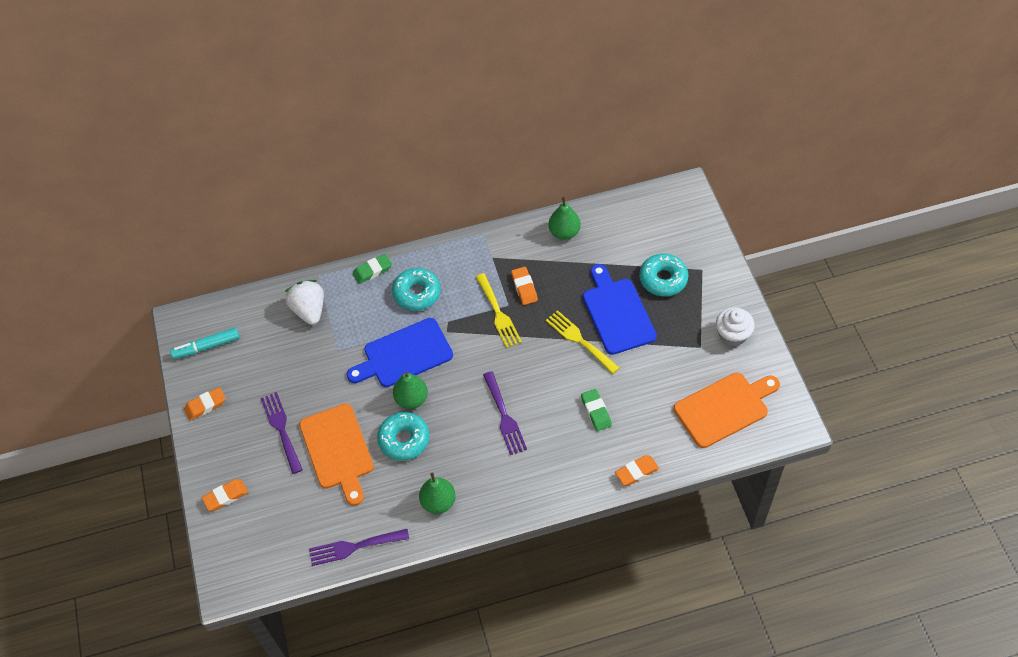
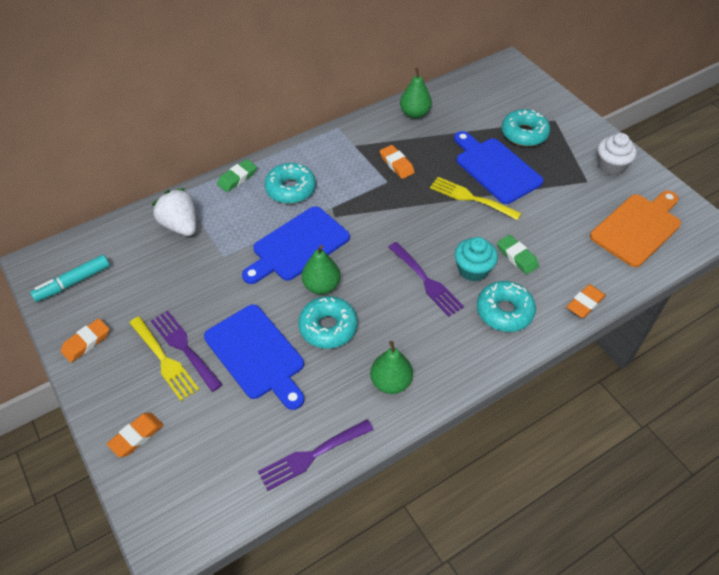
camera: 20 degrees left, 5 degrees down
orange cutting board [299,403,374,506] -> blue cutting board [204,304,304,410]
yellow fork [476,273,522,348] -> yellow fork moved to [129,316,199,401]
none -> turquoise cupcake [455,237,498,282]
none -> turquoise donut [477,281,536,332]

